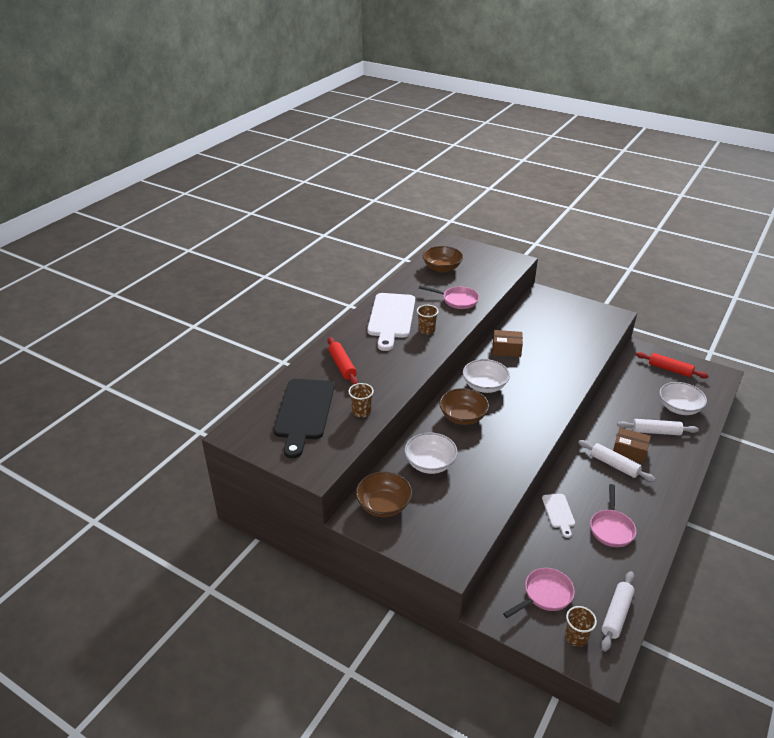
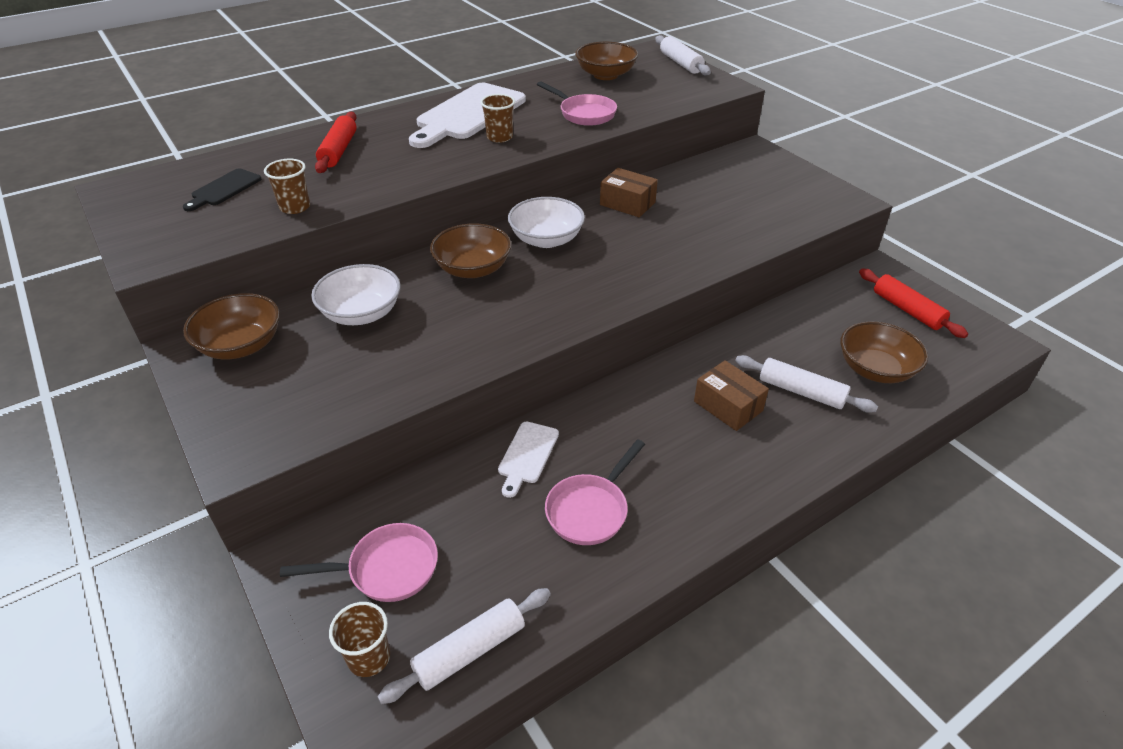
camera: 25 degrees right, 5 degrees up
black cutting board [274,379,334,458] -> black cutting board [183,168,261,211], size x0.49
white rolling pin [578,440,655,482] -> white rolling pin moved to [655,35,711,75]
white bowl [659,382,707,415] -> brown bowl [841,321,928,383]

